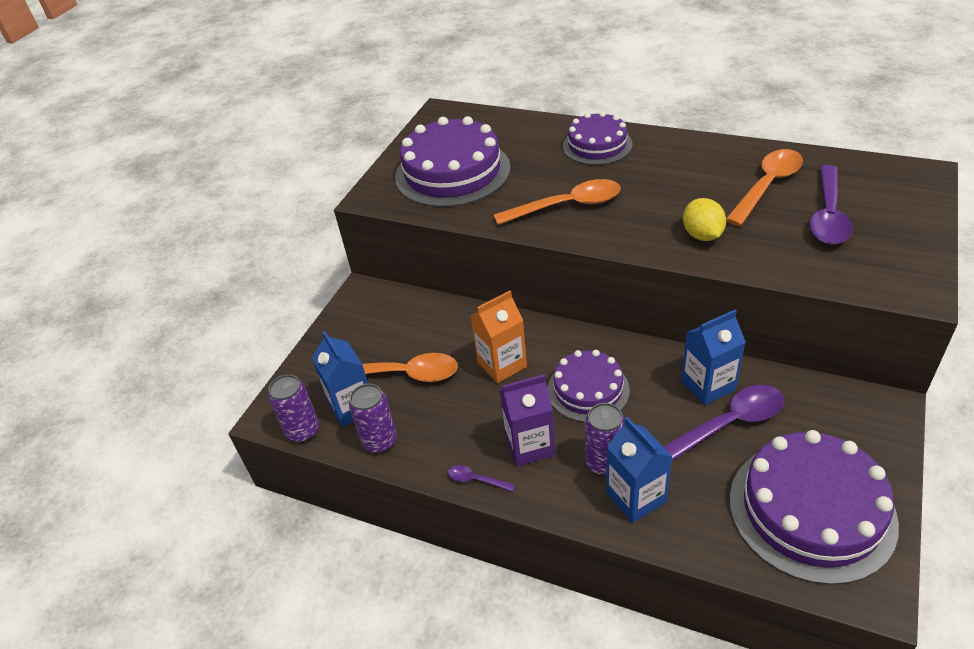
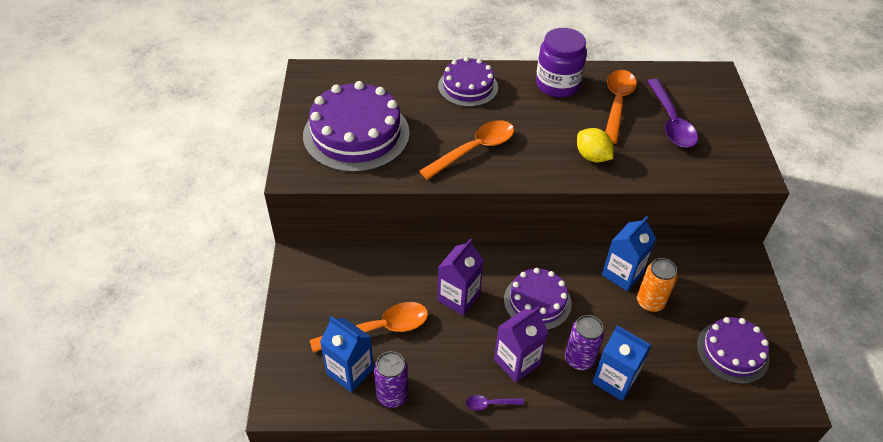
camera: 30 degrees left, 5 degrees up
purple can [268,374,319,443] -> none
orange carton [470,290,527,383] -> purple carton [437,239,484,316]
purple spoon [663,385,784,461] -> orange can [637,258,678,312]
purple cake [729,430,899,585] -> purple cake [697,317,770,384], size x0.61
none -> purple jar [536,28,587,97]

